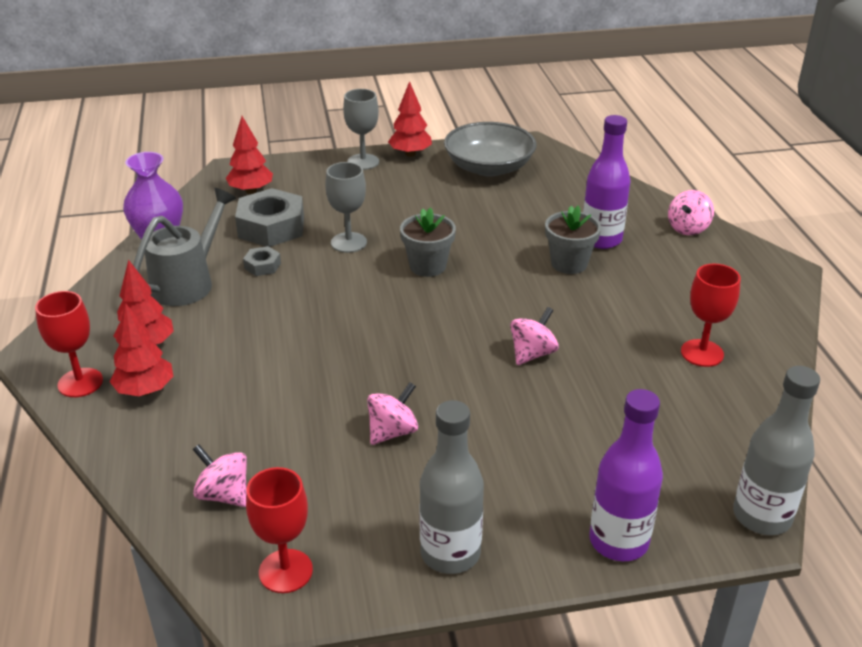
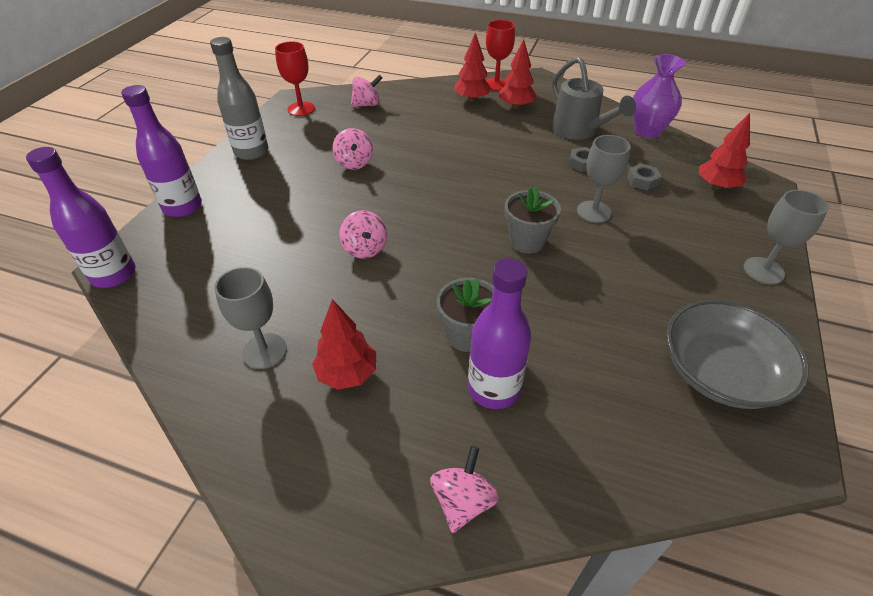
camera: 120 degrees right, 10 degrees up
grey nut [235,188,304,247] -> grey nut [627,163,662,191], size x0.48
red tree [388,81,432,157] -> red tree moved to [312,299,376,390]
pink spinning top [668,190,714,235] -> pink spinning top turned 45 degrees clockwise [430,446,499,533]
red goblet [681,264,741,367] -> grey goblet [214,267,287,369]
grey bottle [733,366,820,535] -> purple bottle [26,147,135,288]

